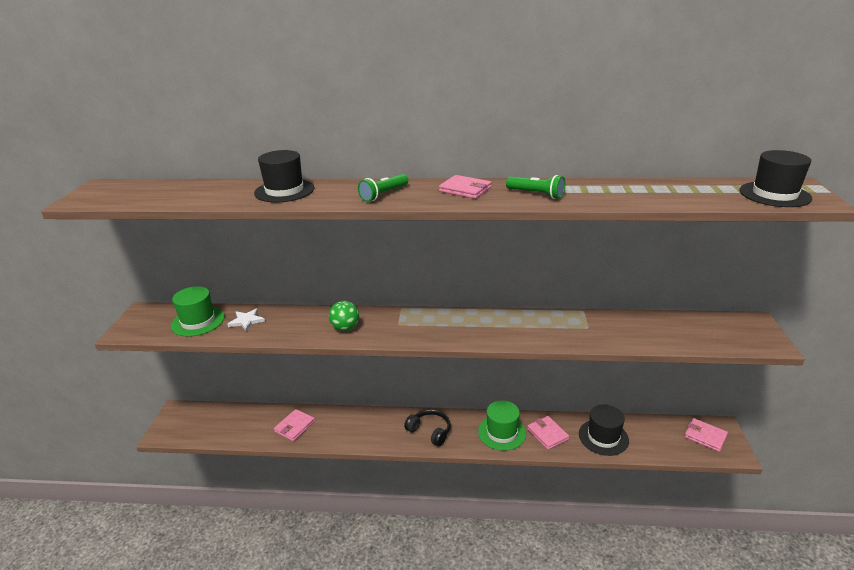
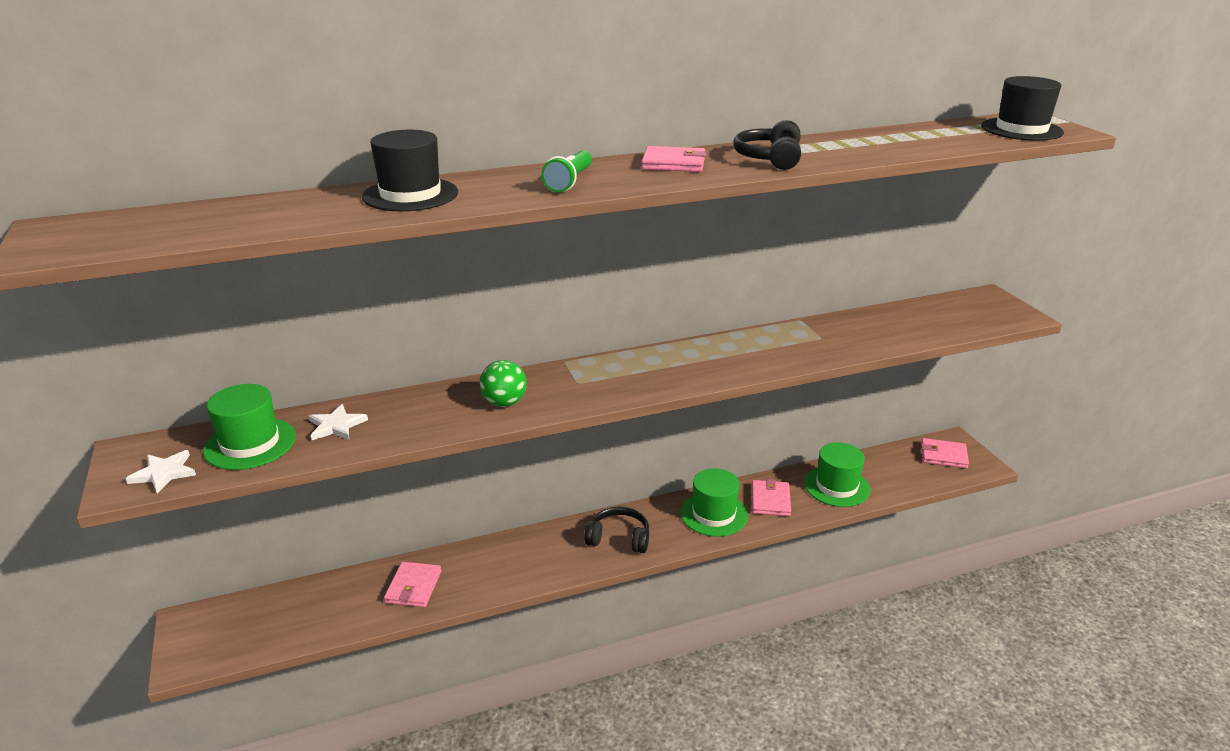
camera: 25 degrees left, 0 degrees up
green flashlight [506,175,565,199] -> black headphones [733,120,801,170]
pink wallet [527,416,569,450] -> pink wallet turned 60 degrees clockwise [752,479,791,516]
black hat [579,404,629,456] -> green hat [804,442,870,507]
none -> white star [126,450,196,494]

